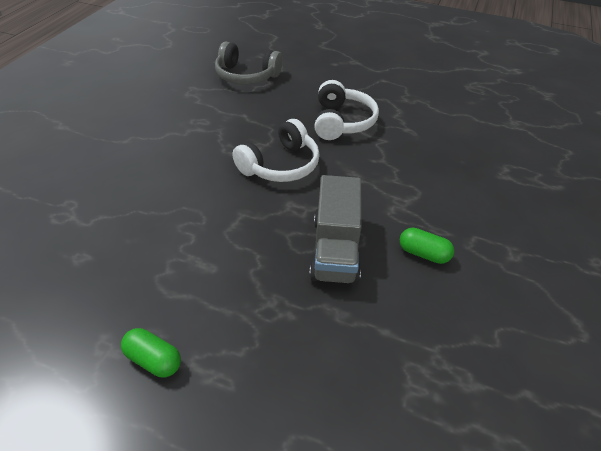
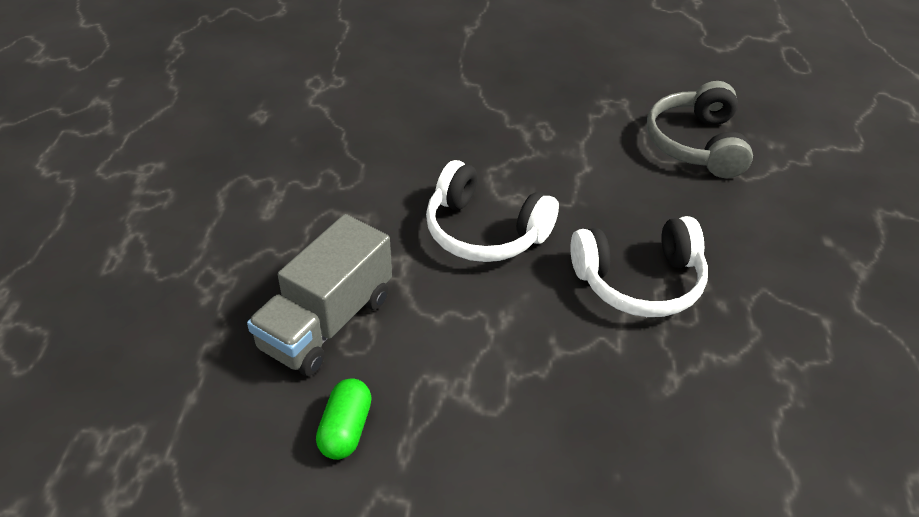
camera: 75 degrees right, 0 degrees up
green capsule [121,328,181,377] -> none
grey truck [309,175,362,285] -> grey truck turned 45 degrees counterclockwise [247,214,392,376]

